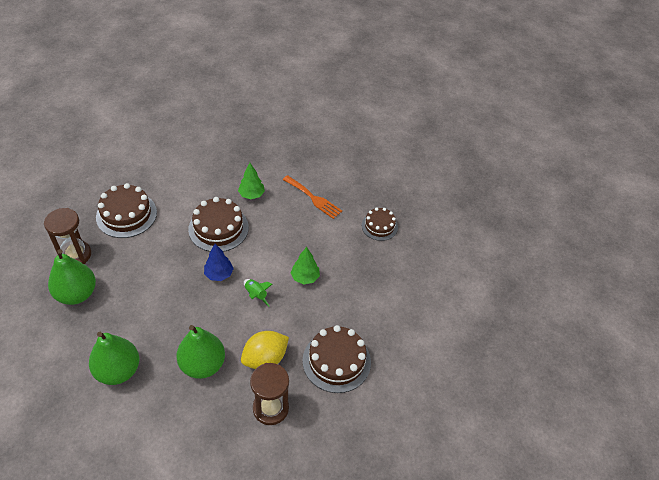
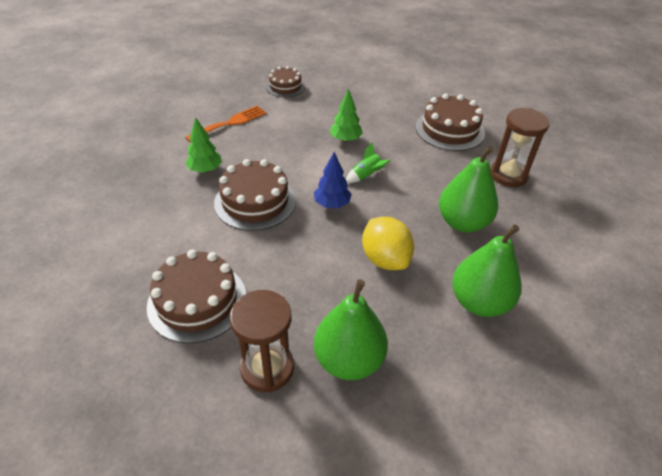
camera: 80 degrees left, 5 degrees down
yellow lemon [241,331,289,369] -> yellow lemon moved to [362,217,414,270]

